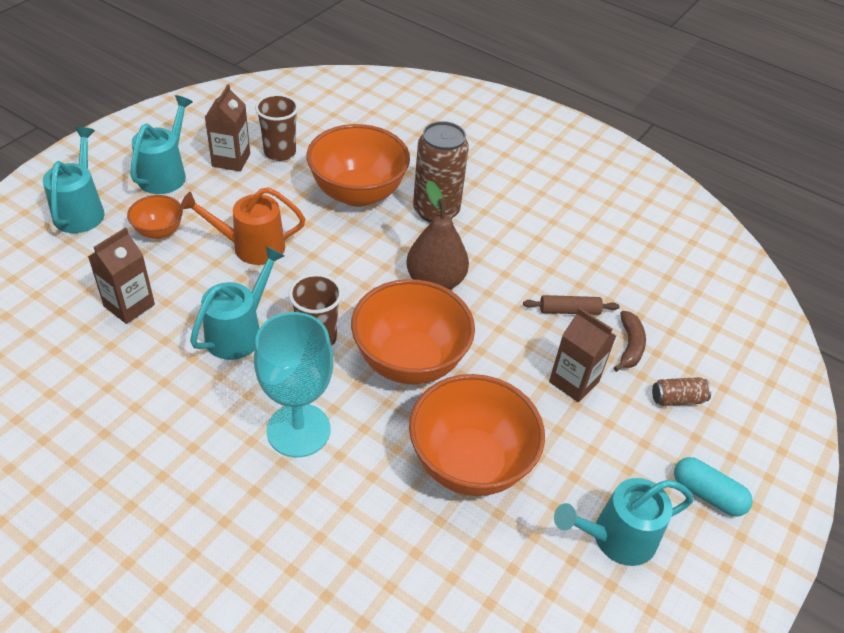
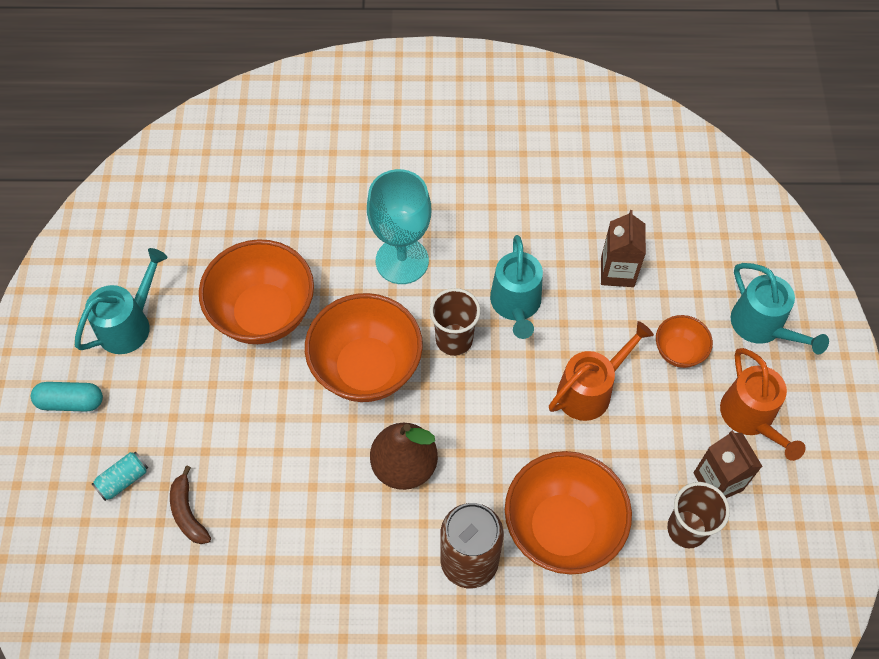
camera: 150 degrees right, 15 degrees up
turquoise watering can [130,95,193,194] -> orange watering can [720,348,806,461]
brown rolling pin [523,295,619,315] -> none
brown carton [549,307,616,402] -> none
brown can [652,377,711,406] -> turquoise can [92,452,148,501]

